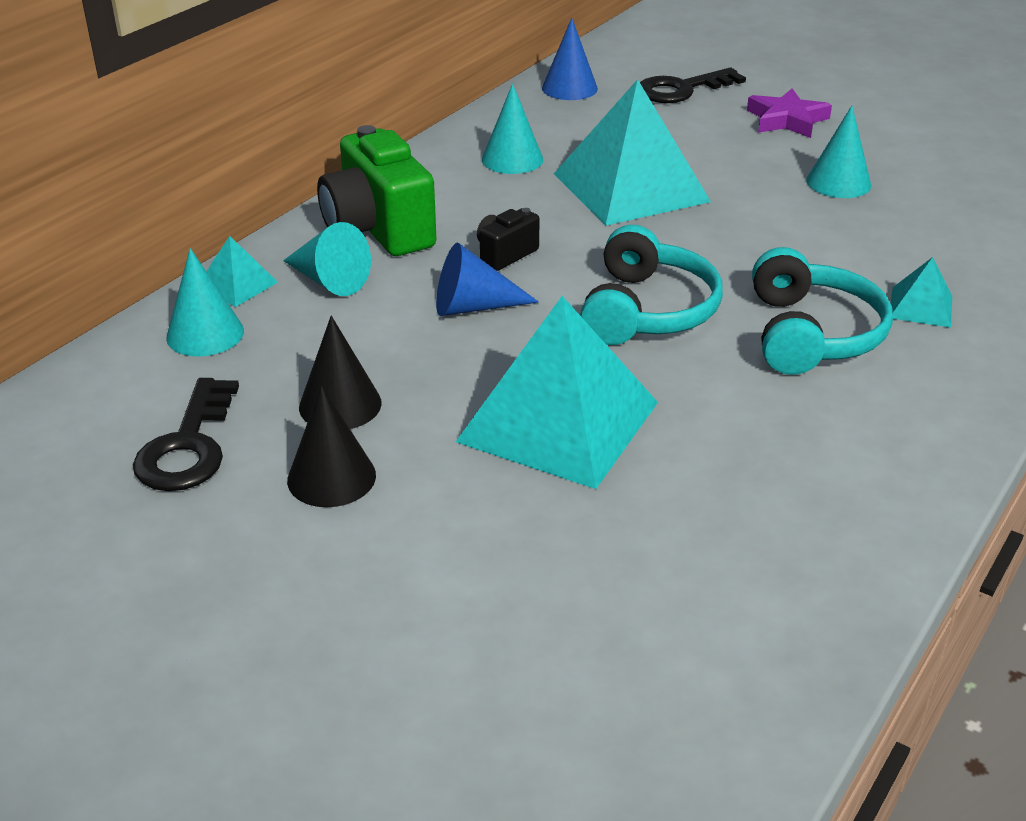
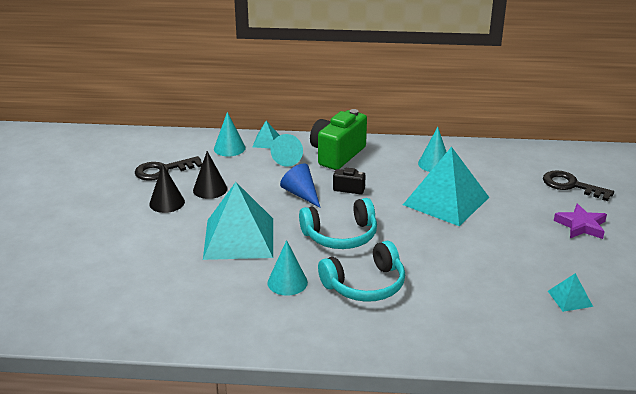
camera: 60 degrees right, 5 degrees down
blue cone [542,18,598,100] -> none
turquoise cone [806,106,871,198] -> turquoise cone moved to [268,240,308,296]
turquoise pyramid [891,257,952,328] -> turquoise pyramid moved to [548,273,593,312]

